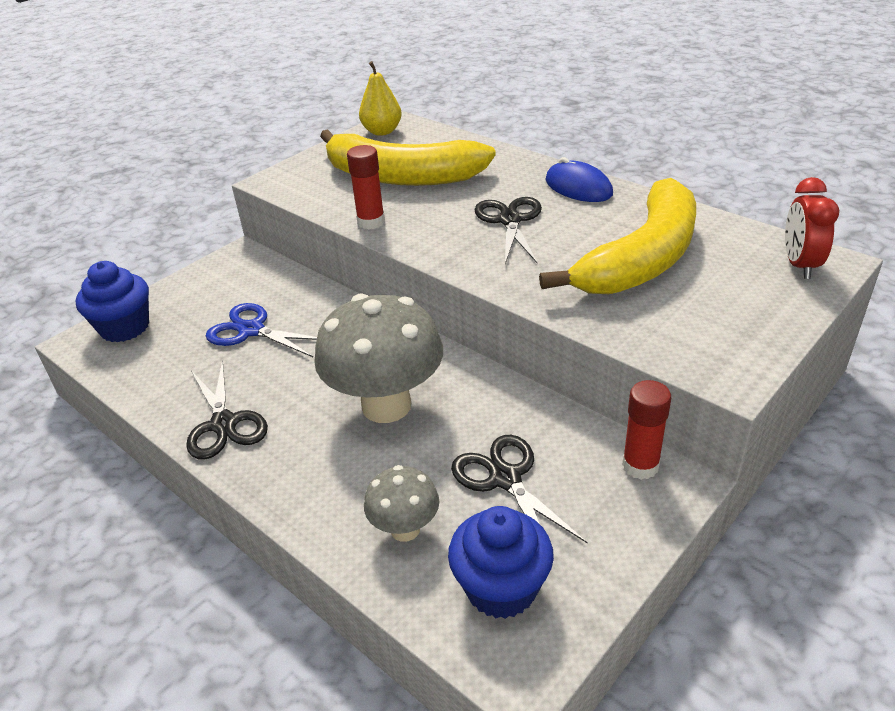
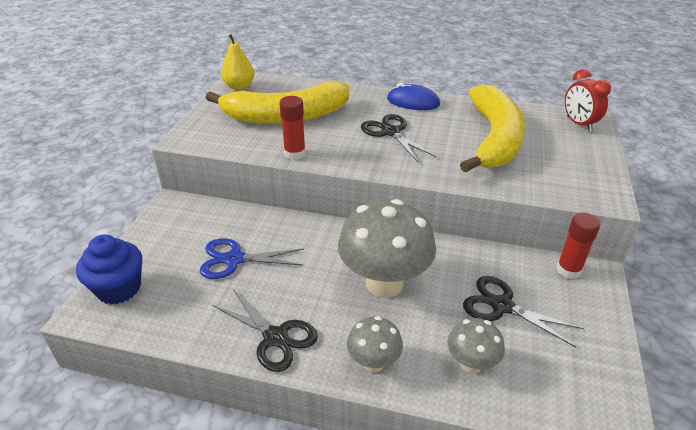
camera: 30 degrees left, 0 degrees up
blue cupcake [448,506,554,619] -> none
none -> grey mushroom [347,316,403,372]

